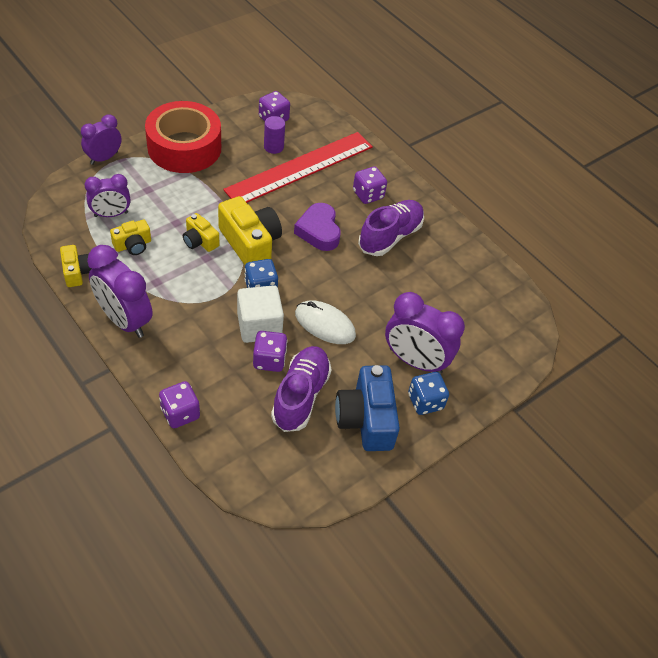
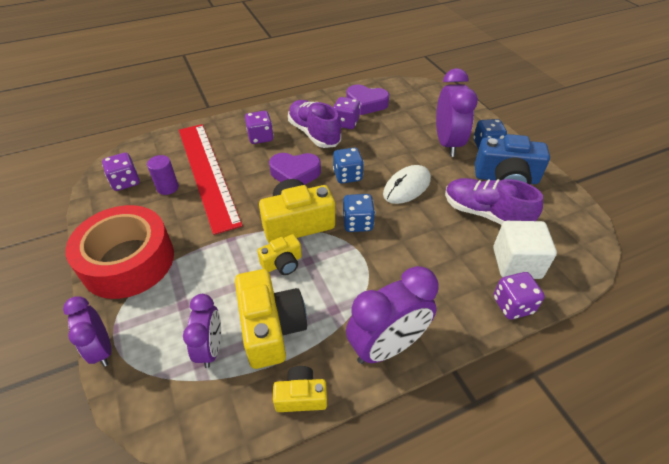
camera: 70 degrees left, 5 degrees down
yellow camera [110,220,151,255] -> yellow camera [235,269,307,369], size x1.82
white cube [237,285,284,343] -> white cube moved to [493,221,557,279]
purple dice [253,331,287,372] -> purple dice moved to [333,97,360,129]
purple clock [385,292,465,374] -> purple clock turned 45 degrees counterclockwise [436,68,478,157]
none -> blue dice [333,148,364,184]
none -> purple heart [346,85,390,115]

